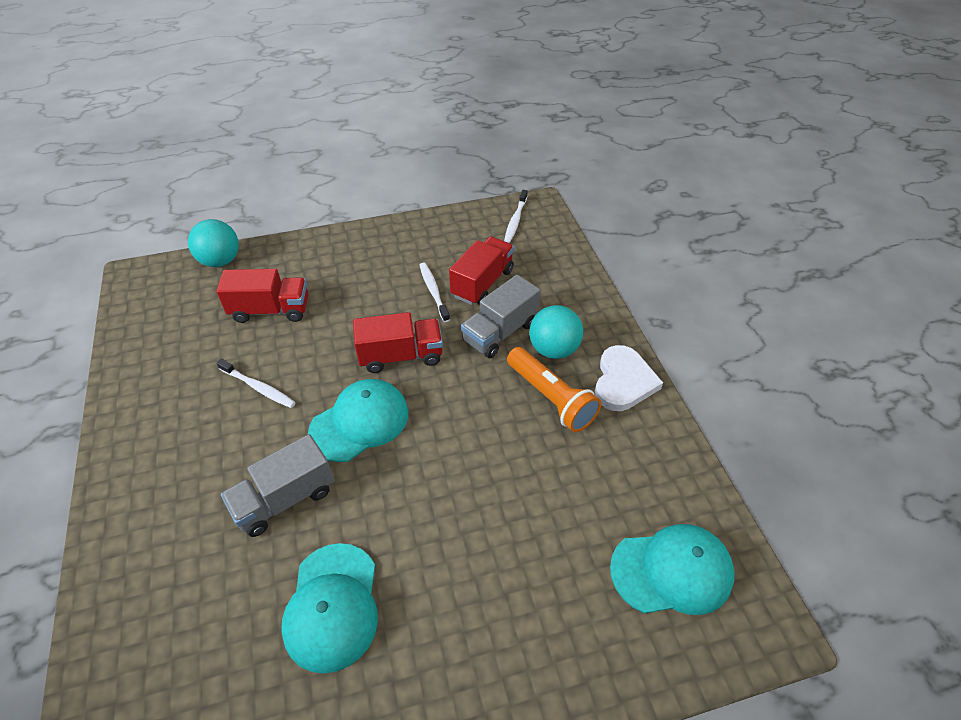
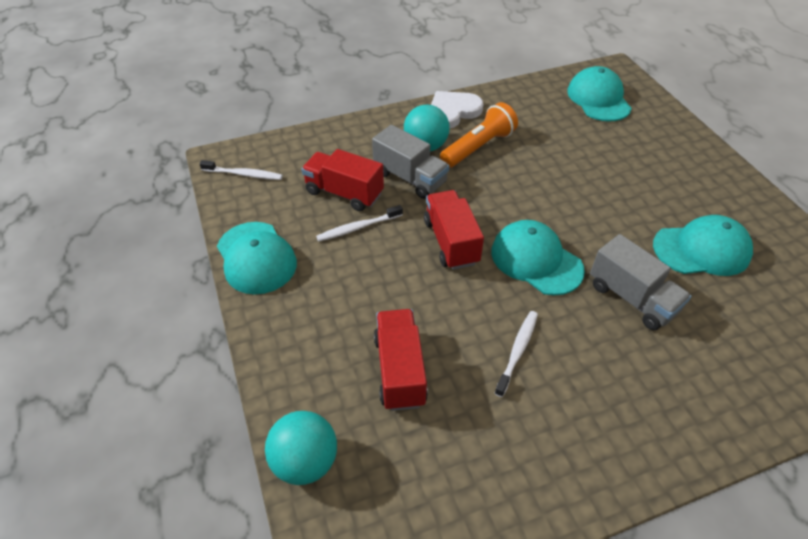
camera: 95 degrees left, 0 degrees up
white heart [595,345,663,411] -> white heart turned 45 degrees counterclockwise [431,91,483,128]
none -> turquoise cap [217,222,297,295]

